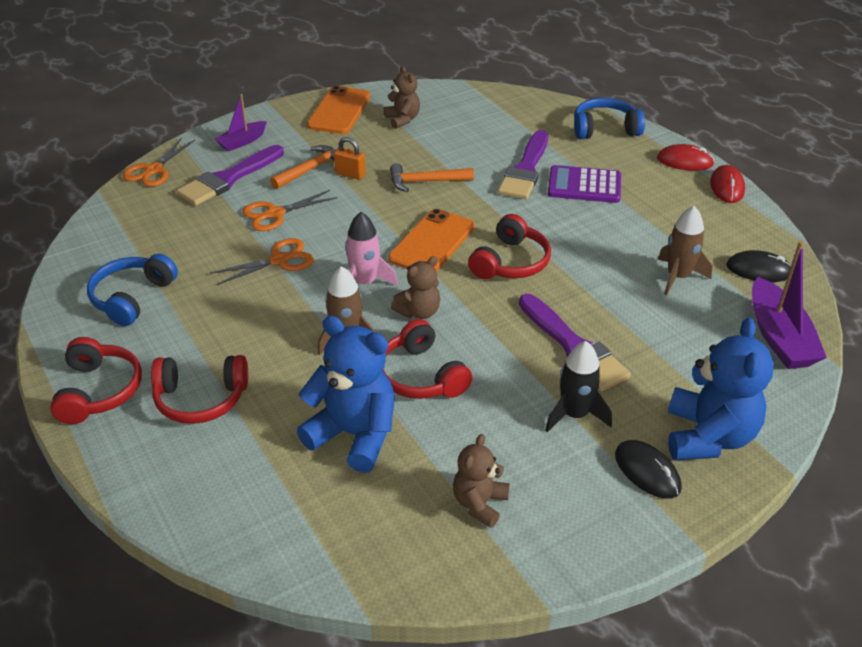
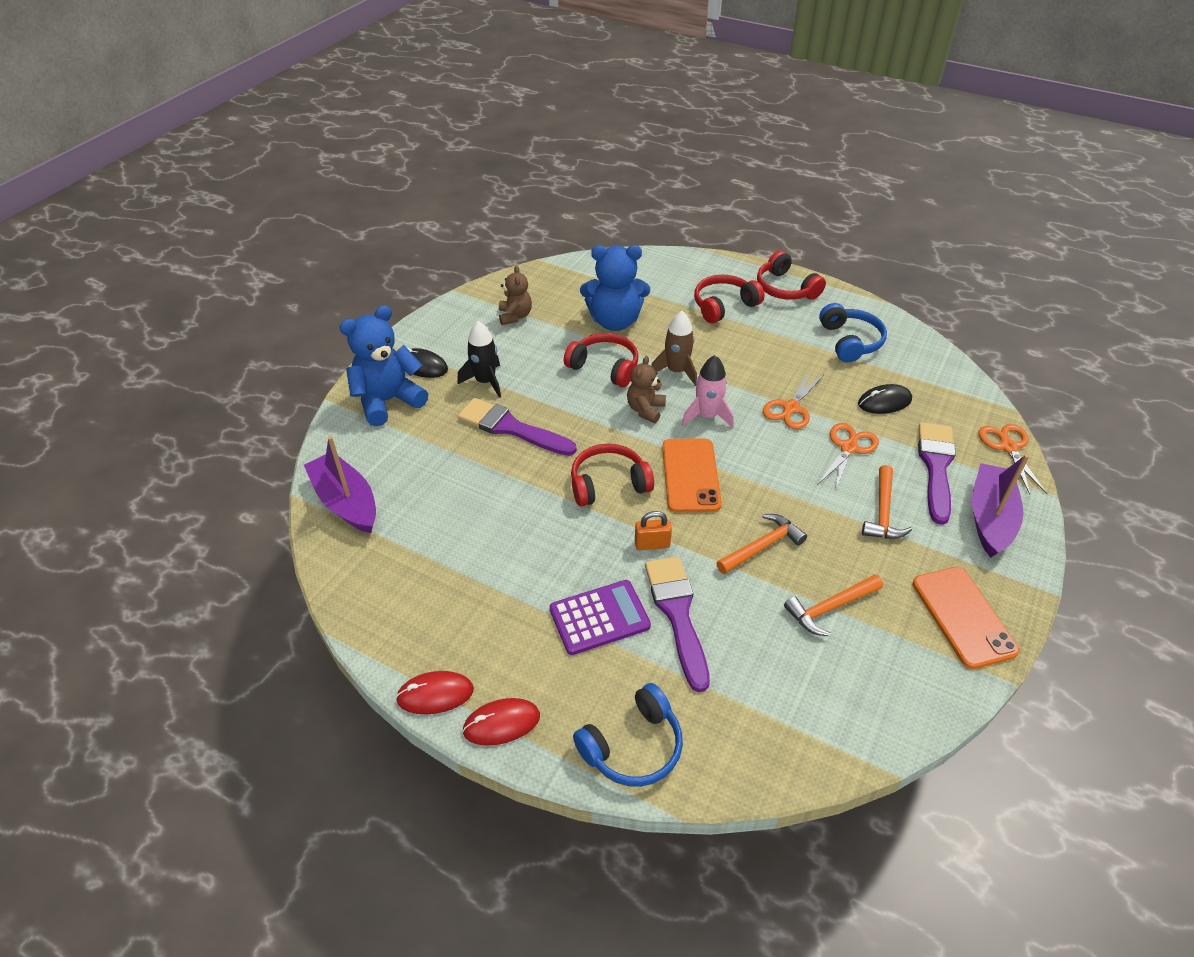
camera: 150 degrees right, 5 degrees up
purple boat [215,94,267,151] -> purple boat [972,454,1029,558], size x1.69
orange padlock [334,137,366,180] -> orange padlock moved to [635,511,672,550]
brown teddy bear [384,65,420,129] -> none
red headphones [468,214,551,279] -> red headphones turned 75 degrees clockwise [571,444,654,507]
brown rocket [658,206,712,295] -> none
blue teddy bear [668,317,774,460] -> blue teddy bear turned 75 degrees clockwise [340,305,428,426]
red mouse [710,165,745,203] -> red mouse turned 75 degrees counterclockwise [396,671,474,714]
black mouse [726,250,791,282] -> black mouse moved to [858,384,912,414]
none -> orange hammer [784,574,883,636]

